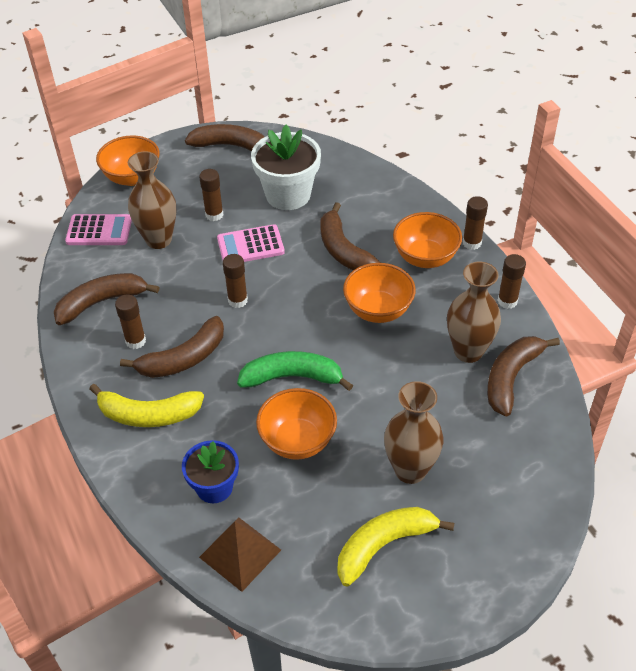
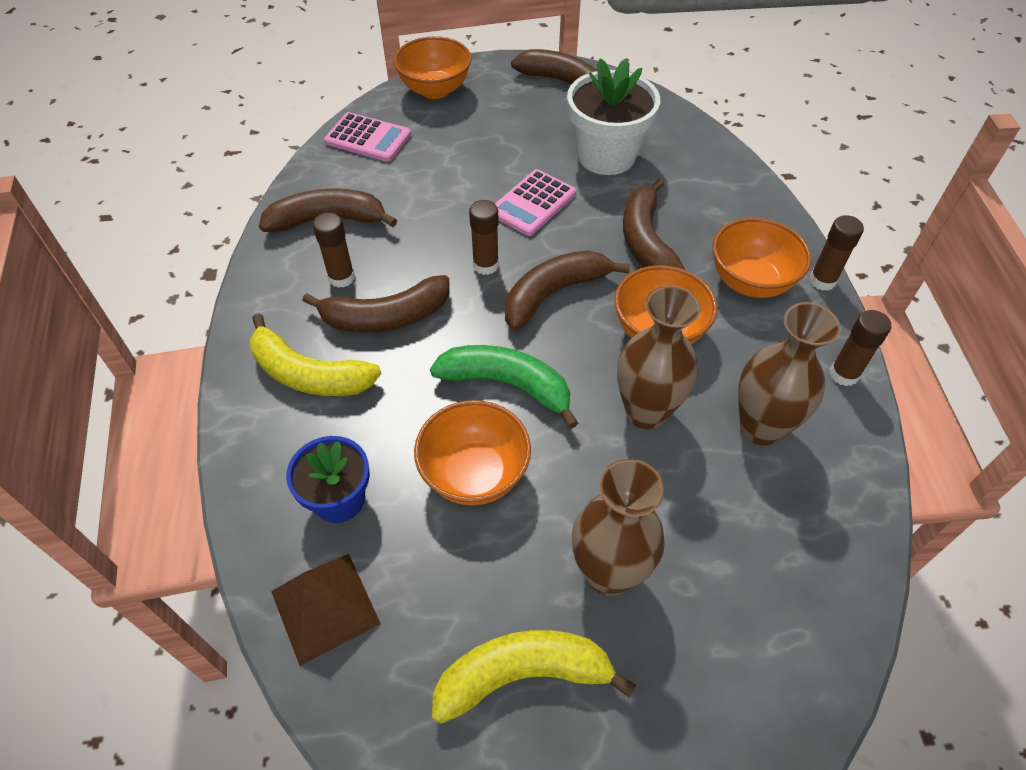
camera: 20 degrees right, 5 degrees up
brown vase [128,151,176,249] -> brown vase moved to [617,286,701,429]
brown glue stick [199,169,224,221] -> none
pink calculator [217,224,285,262] -> pink calculator turned 60 degrees counterclockwise [495,169,576,236]
brown banana [487,336,560,416] -> brown banana moved to [505,251,630,331]

